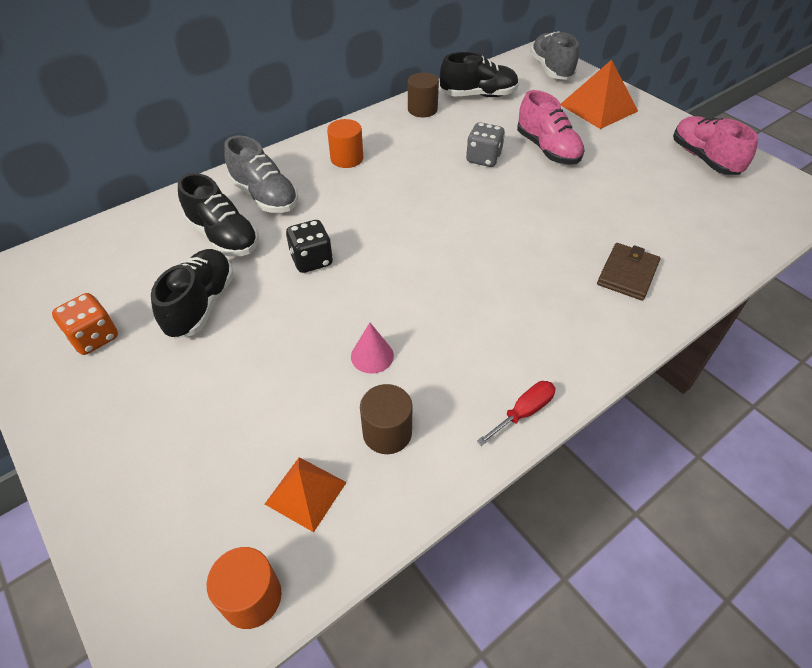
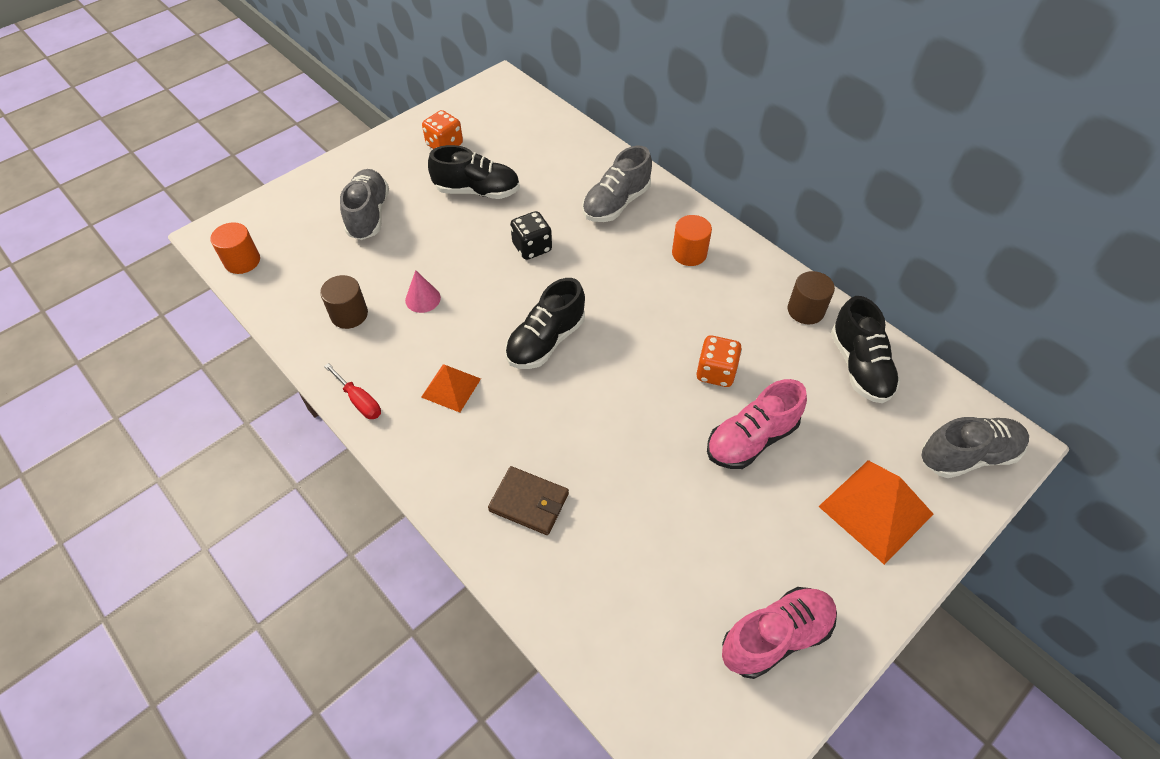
camera: 85 degrees right, 5 degrees up
black shoe [178,173,259,256] -> black shoe moved to [505,278,585,369]
orange pyramid [265,457,347,532] -> orange pyramid moved to [421,364,481,412]
grey dice [466,122,505,167] -> orange dice [696,335,742,387]
none -> grey shoe [340,169,389,240]

